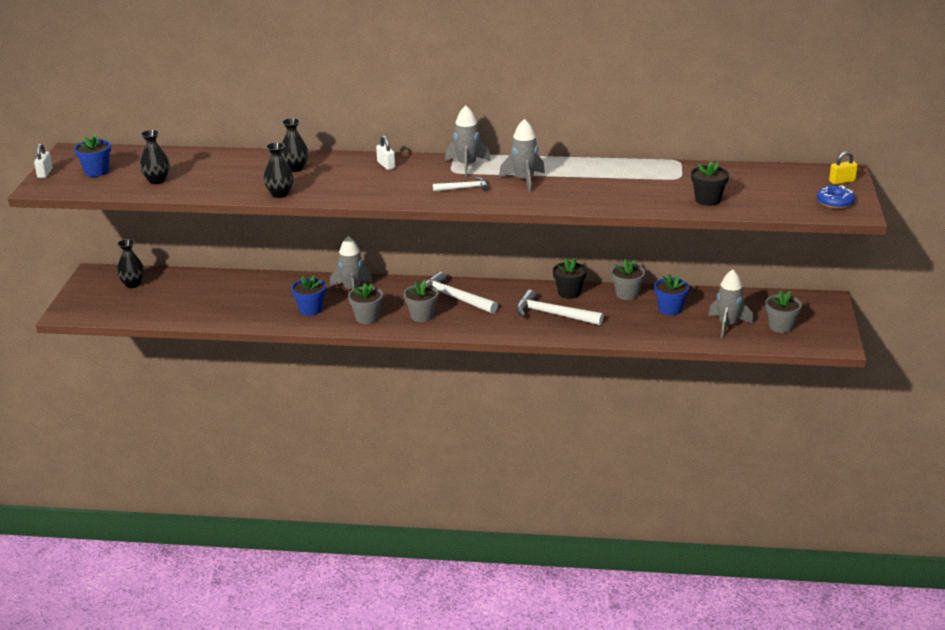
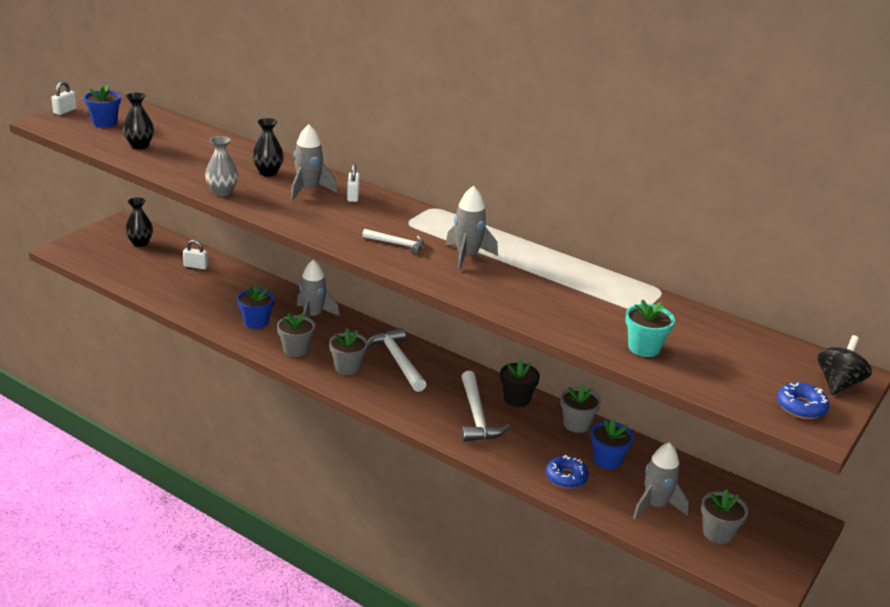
camera: 25 degrees right, 0 degrees up
black vase [263,142,294,198] -> grey vase [205,136,238,196]
grey rocket [445,106,491,177] -> grey rocket moved to [290,124,338,201]
white hammer [516,290,604,325] -> white hammer turned 150 degrees counterclockwise [461,371,510,442]
black flower pot [691,161,729,206] -> turquoise flower pot [625,299,675,357]
yellow padlock [829,151,858,184] -> black spinning top [817,335,872,395]
none -> white padlock [183,240,208,269]
none -> blue donut [546,455,589,489]

